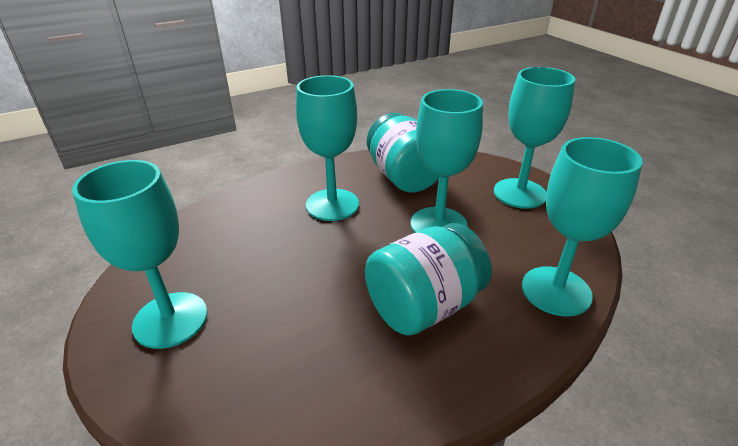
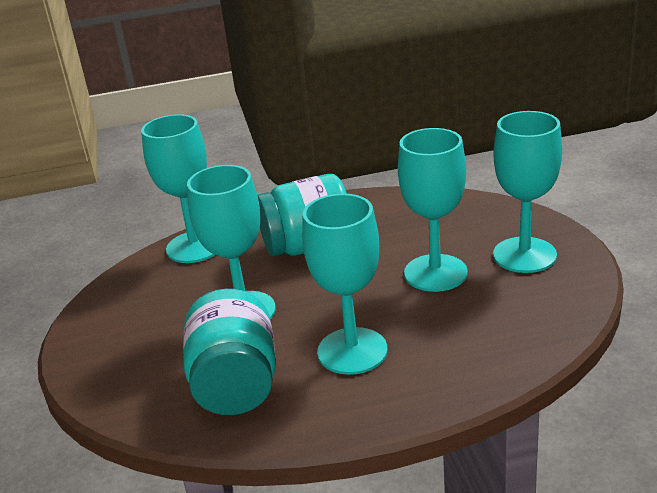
camera: 160 degrees left, 5 degrees down
turquoise goblet [494,67,575,209] -> turquoise goblet moved to [398,128,468,292]

